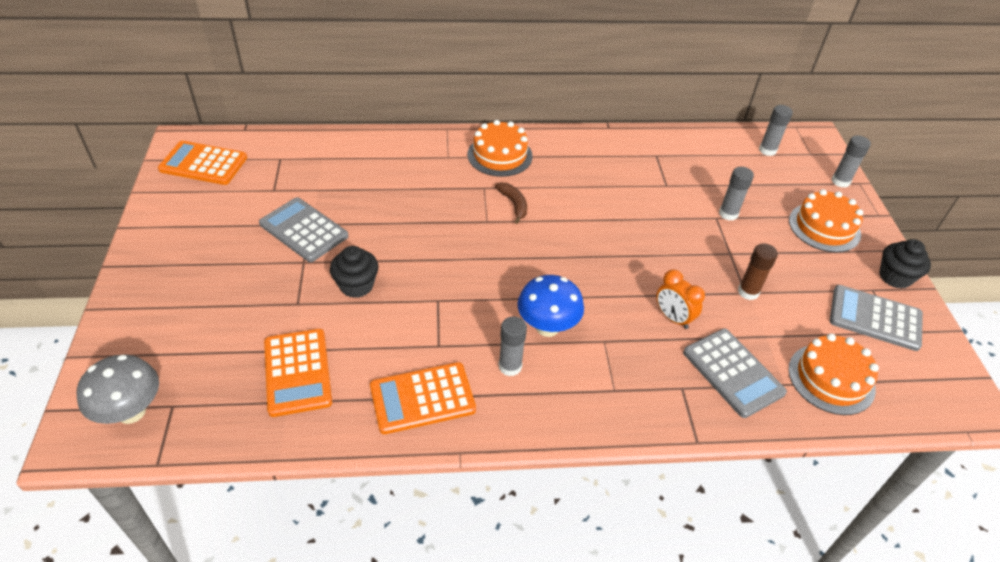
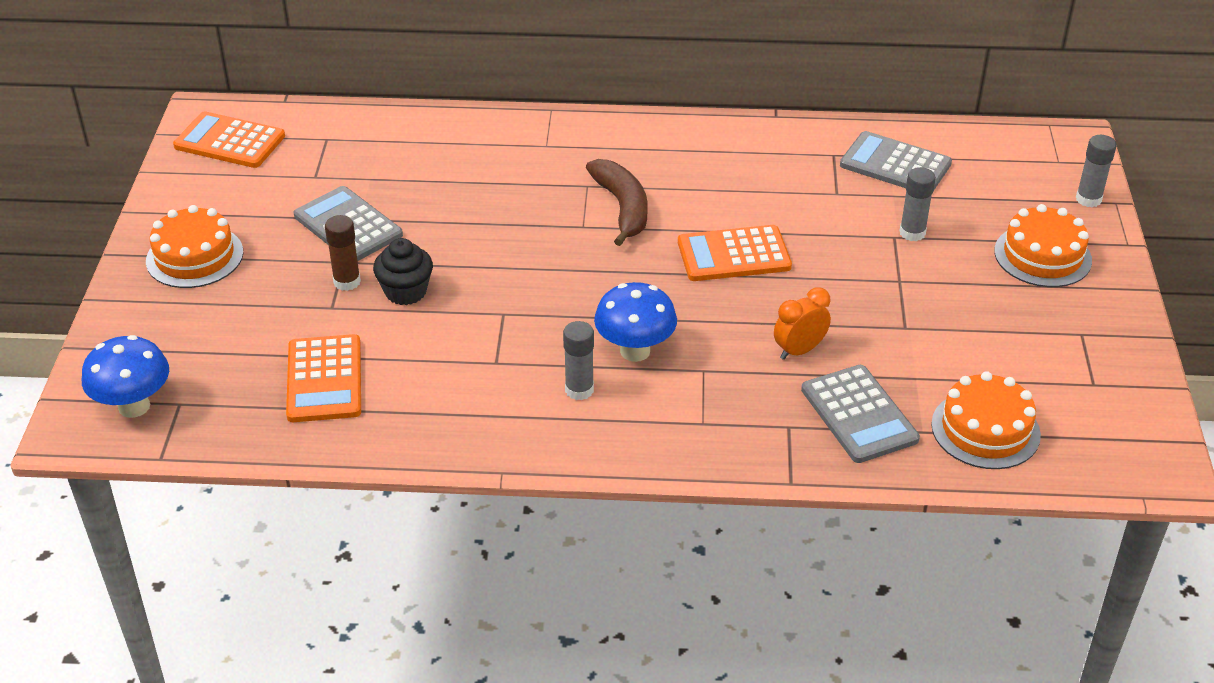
camera: 10 degrees right, 5 degrees down
grey mushroom [77,355,159,424] -> blue mushroom [82,335,169,418]
orange calculator [370,362,476,434] -> orange calculator moved to [678,225,792,281]
orange cake [467,120,533,177] -> orange cake moved to [146,205,243,288]
brown banana [495,182,527,224] -> brown banana [586,159,648,246], size x1.67
orange clock [656,270,705,329] -> orange clock turned 90 degrees clockwise [774,287,831,360]
brown glue stick [738,243,778,300] -> brown glue stick moved to [325,215,361,291]
grey glue stick [759,105,793,156] -> none
grey calculator [830,285,923,351] -> grey calculator moved to [840,131,952,190]
black cupcake [879,239,931,289] -> none

